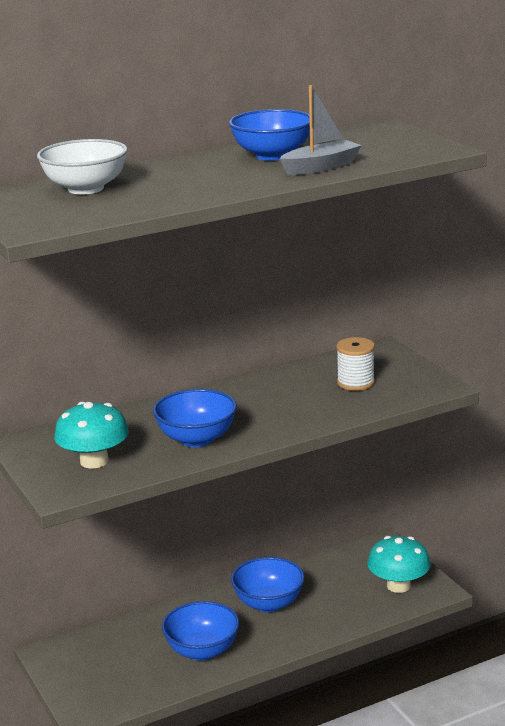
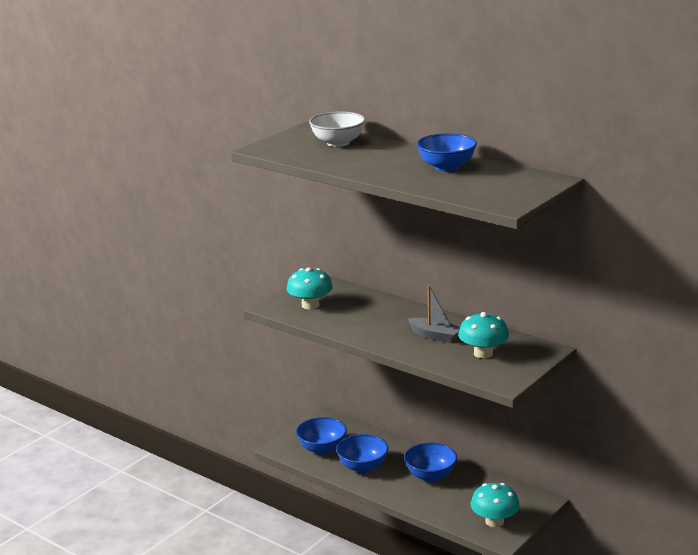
camera: 65 degrees right, 0 degrees up
blue bowl [153,389,237,447] -> blue bowl moved to [296,417,347,455]
grey boat [280,85,362,175] -> grey boat moved to [408,285,460,343]
white spool [336,337,375,391] -> turquoise mushroom [458,312,509,358]

